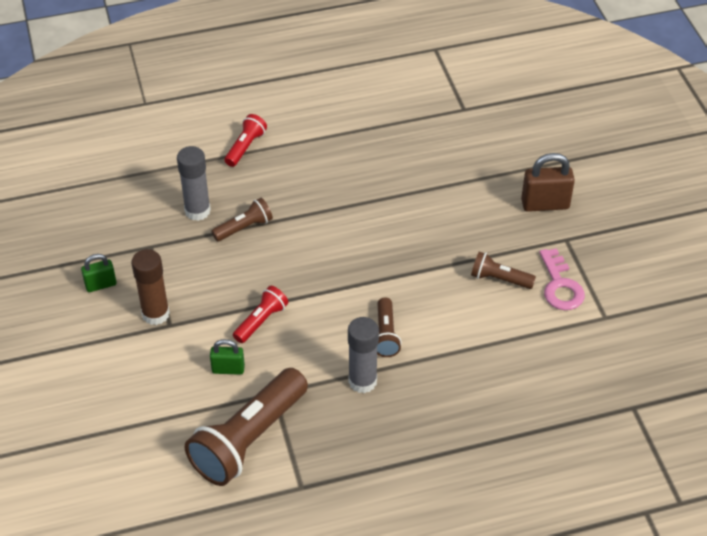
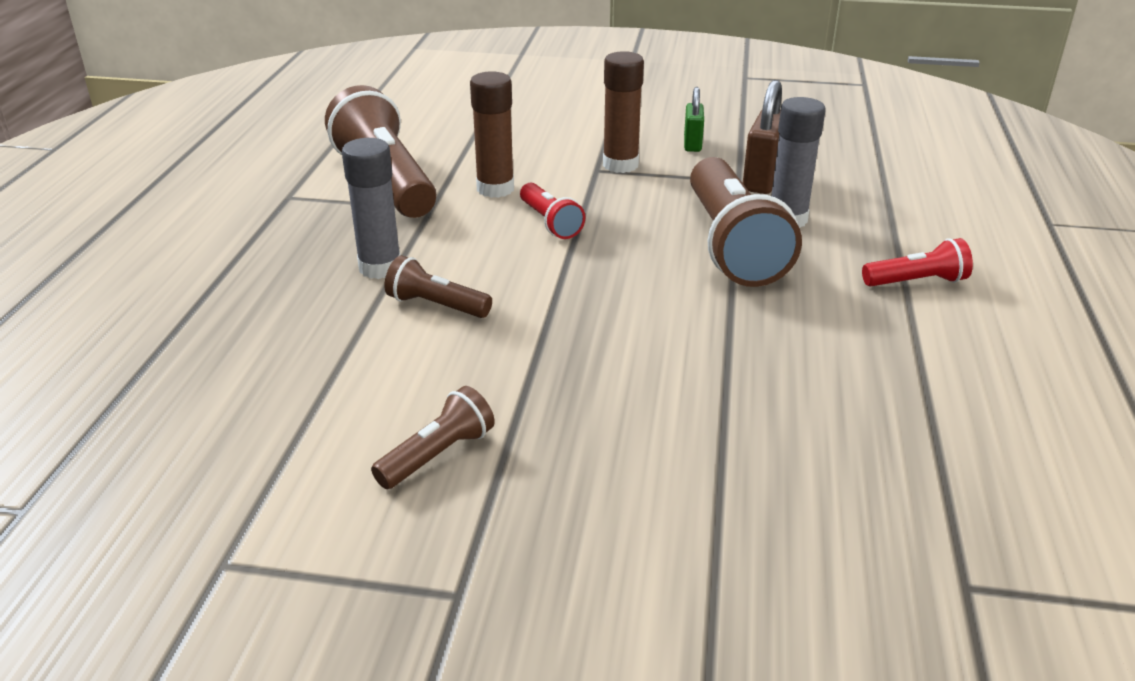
camera: 115 degrees right, 15 degrees down
green padlock [210,339,245,375] -> brown glue stick [470,71,514,198]
brown flashlight [211,198,273,241] -> brown flashlight [690,157,802,287], size x2.04
red flashlight [224,114,267,167] -> red flashlight turned 60 degrees counterclockwise [862,238,973,286]
brown padlock [521,153,575,212] -> brown padlock moved to [743,80,782,194]
pink key [539,248,585,310] -> none

